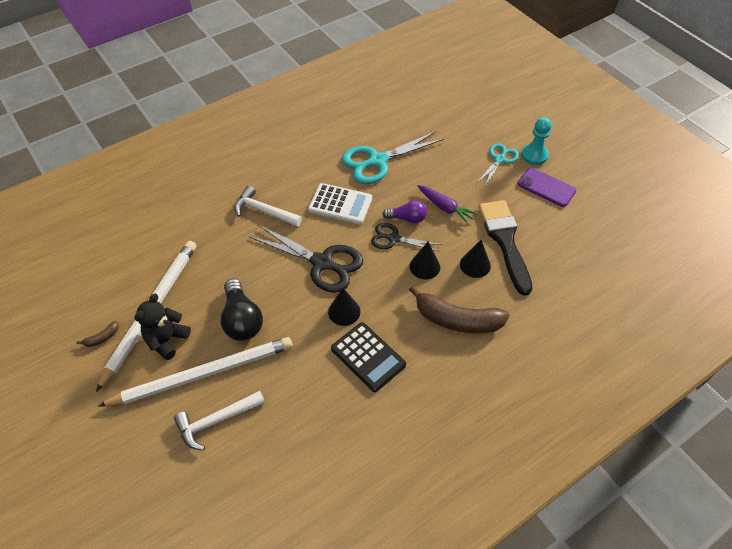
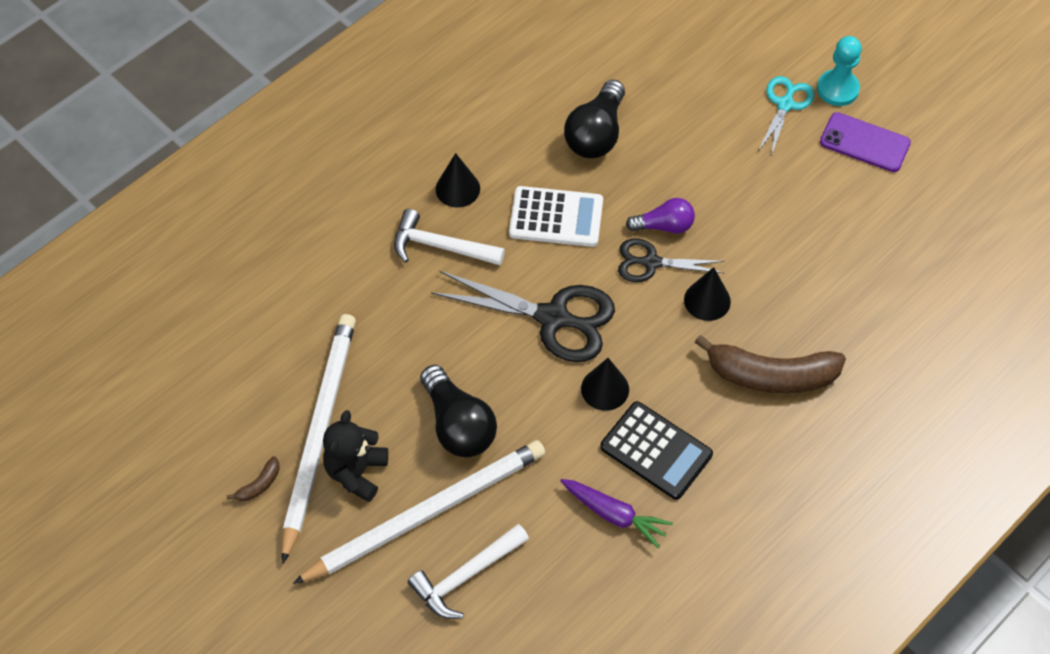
camera: 10 degrees left, 5 degrees up
turquoise scissors [342,131,444,184] -> black light bulb [564,80,625,158]
purple carrot [418,185,479,225] -> purple carrot moved to [560,479,673,549]
black cone [460,240,491,278] -> black cone moved to [436,153,480,208]
black brush [479,200,532,296] -> none

